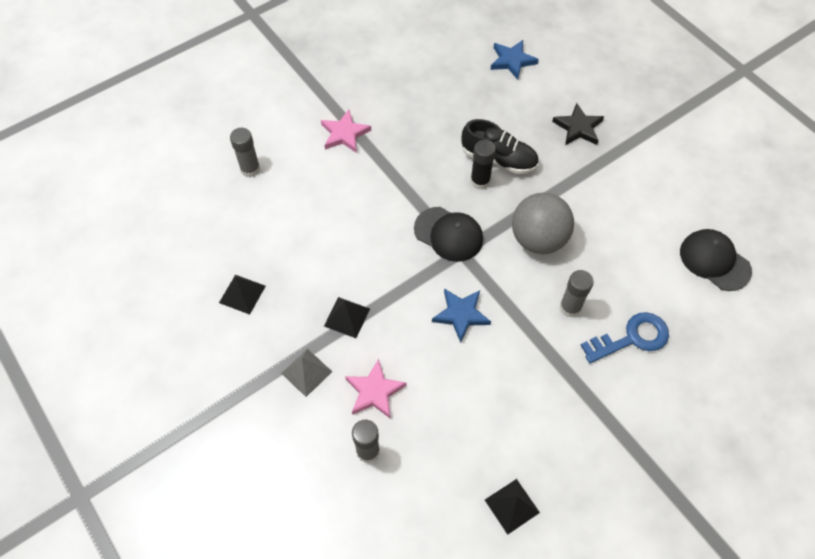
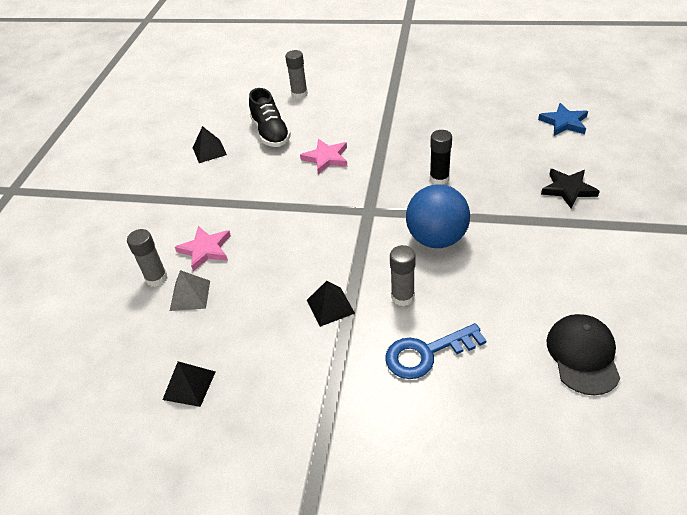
camera: 50 degrees right, 15 degrees down
grey pyramid [281,349,332,397] -> grey pyramid moved to [170,270,210,311]
pink star [321,110,371,153] -> pink star moved to [300,139,347,174]
black pyramid [324,297,370,338] -> black pyramid moved to [307,281,355,327]
black cap [414,207,483,262] -> none
blue star [432,288,491,343] -> none
black shoe [462,119,538,174] -> black shoe moved to [249,88,291,147]
grey ball [512,193,574,254] -> blue ball [406,184,470,248]
blue key [581,312,669,363] -> blue key turned 135 degrees clockwise [385,323,487,379]

